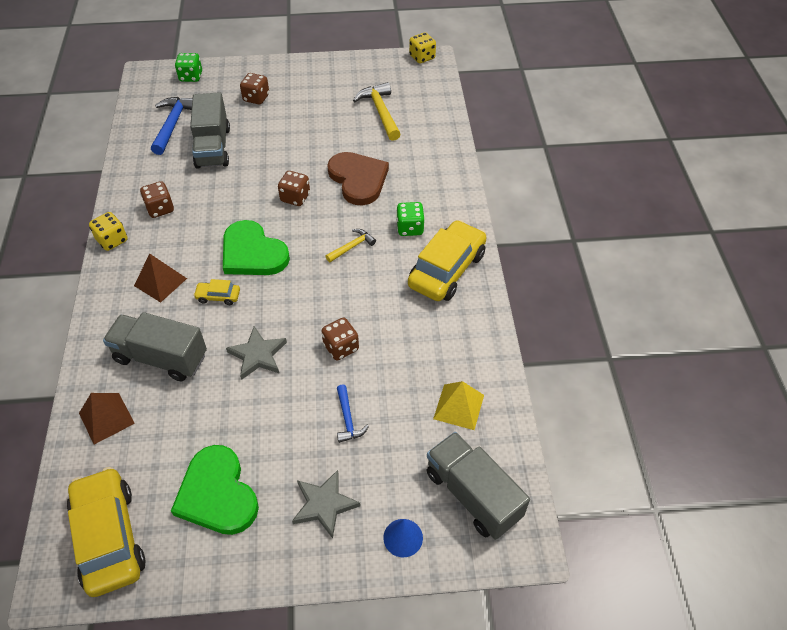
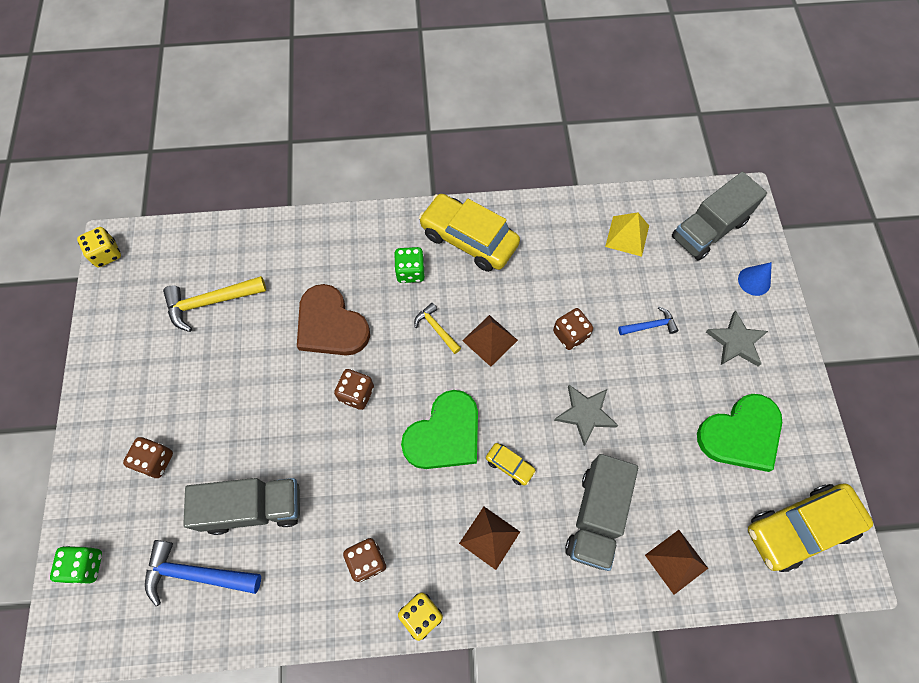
camera: 90 degrees left, 15 degrees up
yellow car [193,279,240,305] -> yellow car turned 60 degrees counterclockwise [486,443,536,486]
brown heart [327,152,389,205] -> brown heart turned 105 degrees counterclockwise [297,284,370,356]
none -> brown pyramid [462,315,518,367]

